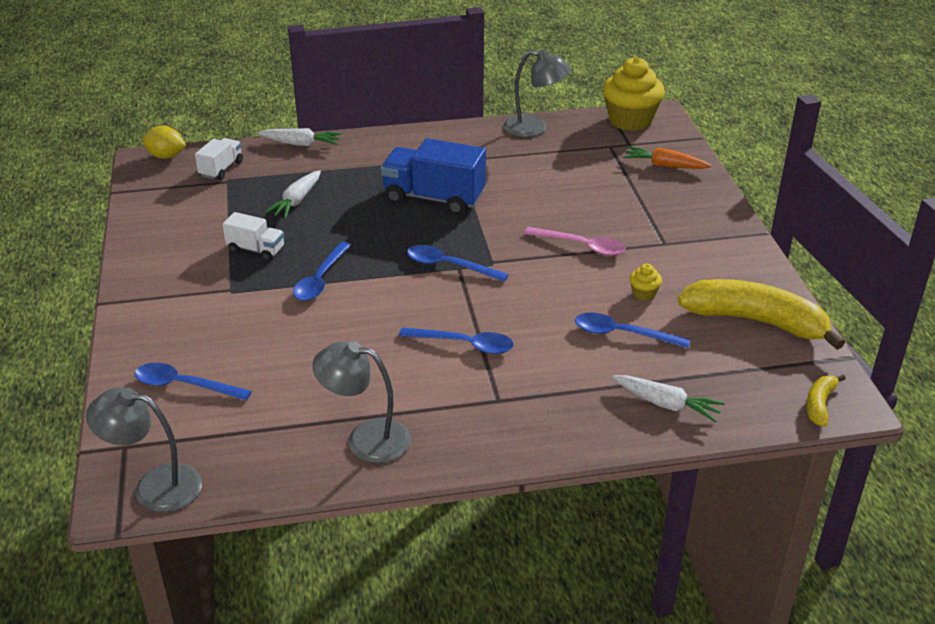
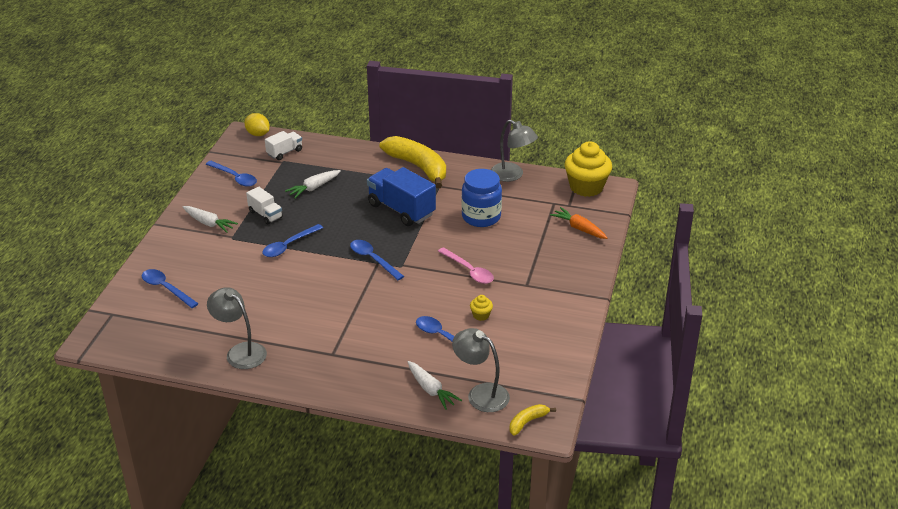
camera: 25 degrees right, 0 degrees up
grey lamp [86,387,202,512] -> grey lamp moved to [452,328,510,412]
white carrot [258,128,342,146] -> white carrot moved to [183,206,238,233]
blue spoon [399,327,514,354] -> blue spoon moved to [206,161,257,187]
yellow banana [678,279,845,350] -> yellow banana moved to [380,136,446,188]
none -> blue jar [461,169,502,227]

